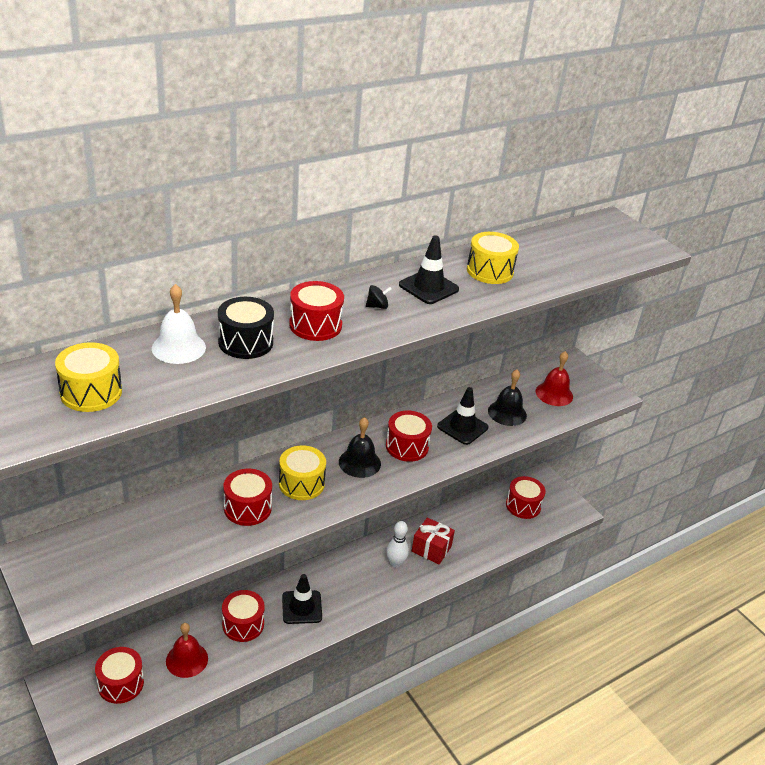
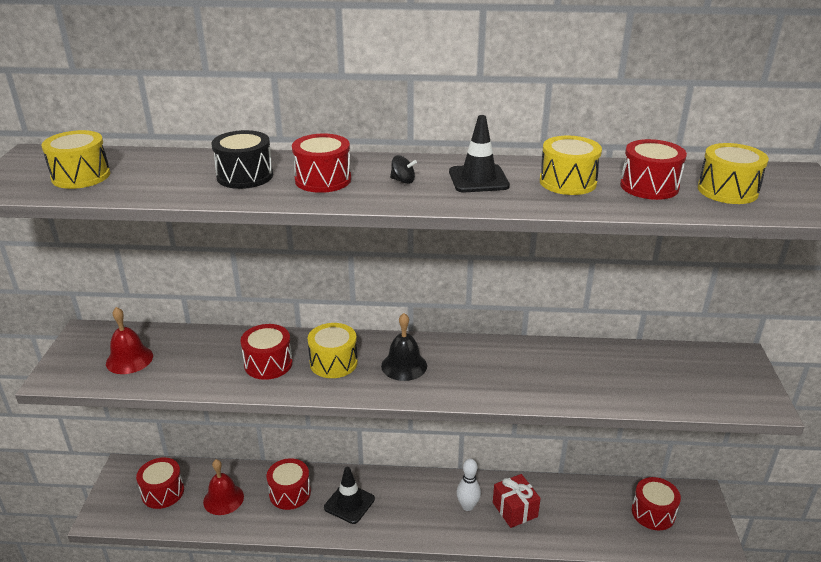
camera: 40 degrees right, 5 degrees down
white bell [152,284,206,364] -> none
red drum [386,411,432,462] -> red drum moved to [620,139,687,200]
black traffic cone [437,387,488,445] -> none
black bell [488,370,527,426] -> none
red bell [536,351,573,406] -> red bell moved to [106,307,153,374]
none -> yellow drum [698,143,769,204]

